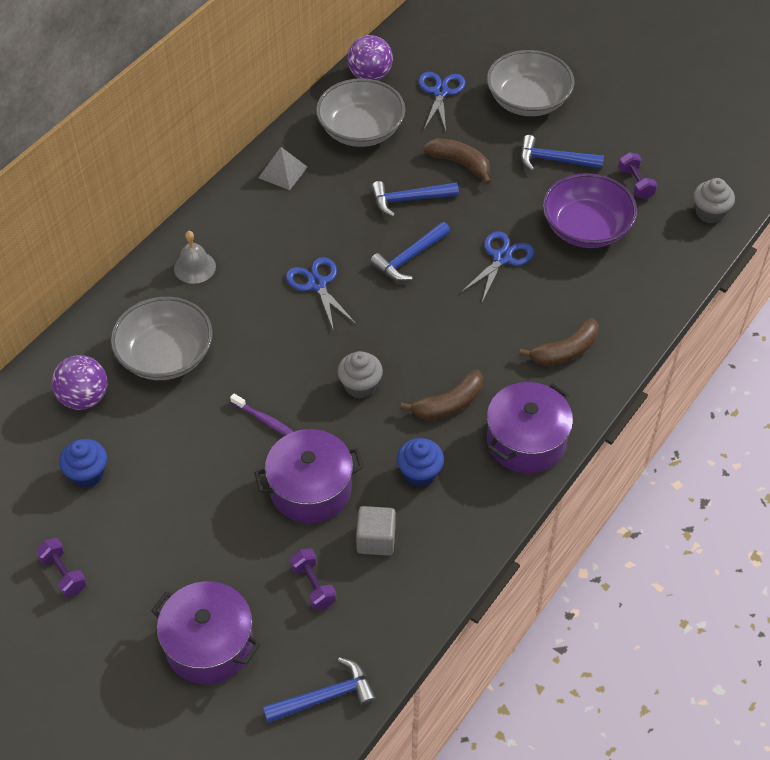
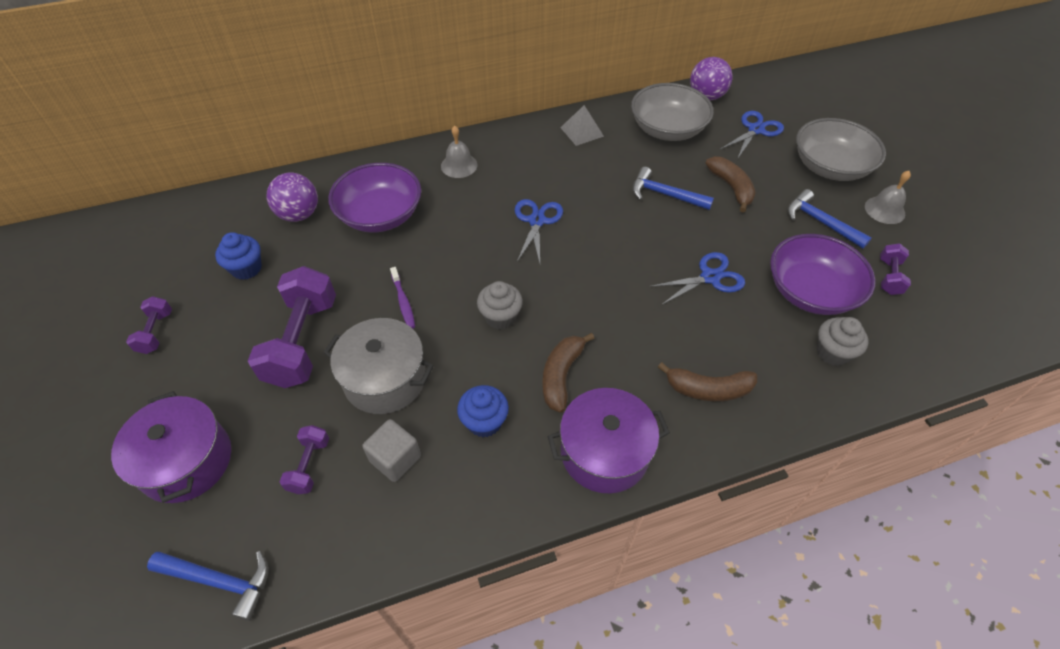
camera: 35 degrees right, 0 degrees up
grey bowl [111,297,213,380] -> purple bowl [328,163,421,232]
purple pot [255,429,364,523] -> grey pot [324,318,434,414]
blue hammer [370,222,450,281] -> none
brown banana [400,370,483,420] -> brown banana turned 105 degrees clockwise [542,333,595,413]
grey cupcake [694,178,735,224] -> grey cupcake moved to [816,317,868,366]
none -> purple dumbbell [248,266,336,388]
none -> grey bell [865,171,911,224]

